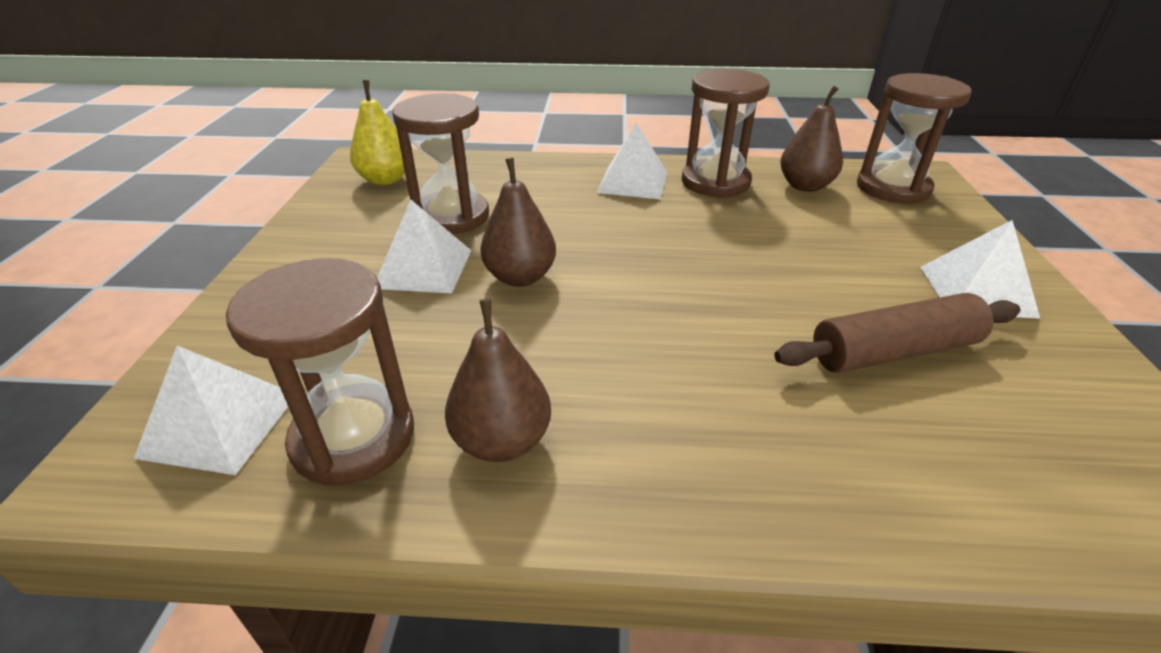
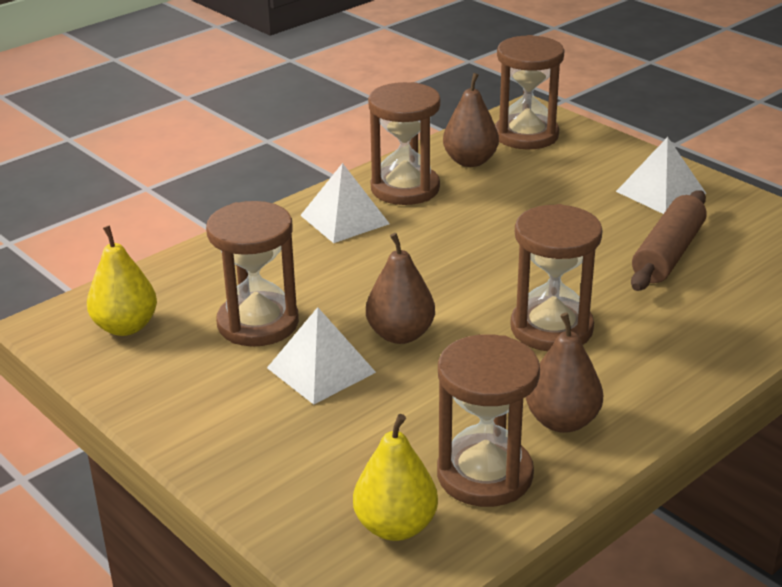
camera: 45 degrees left, 5 degrees down
white pyramid [134,346,288,475] -> yellow pear [353,414,438,541]
none -> brown hourglass [510,204,603,351]

